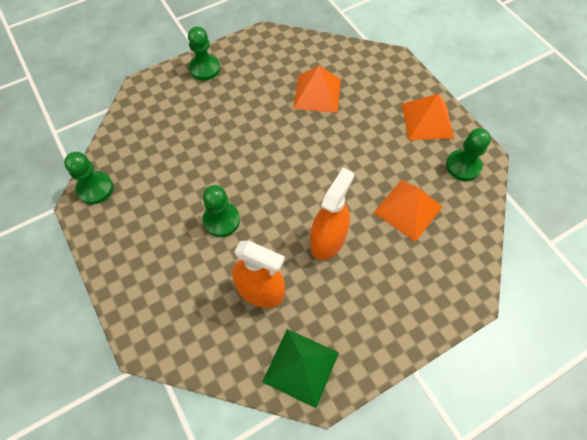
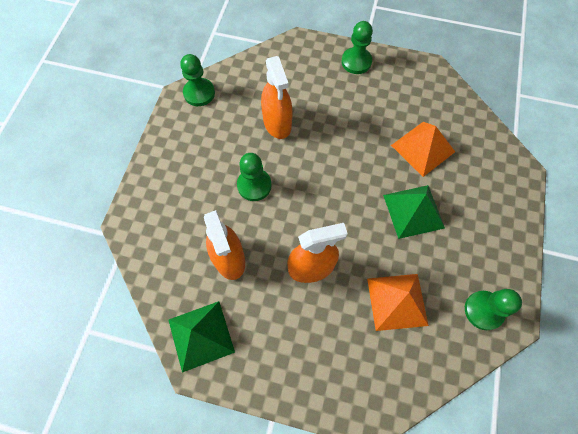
camera: 45 degrees right, 5 degrees up
orange pyramid [402,94,454,140] -> none
none -> orange spray bottle [261,56,293,139]
none -> green pyramid [383,185,445,239]

